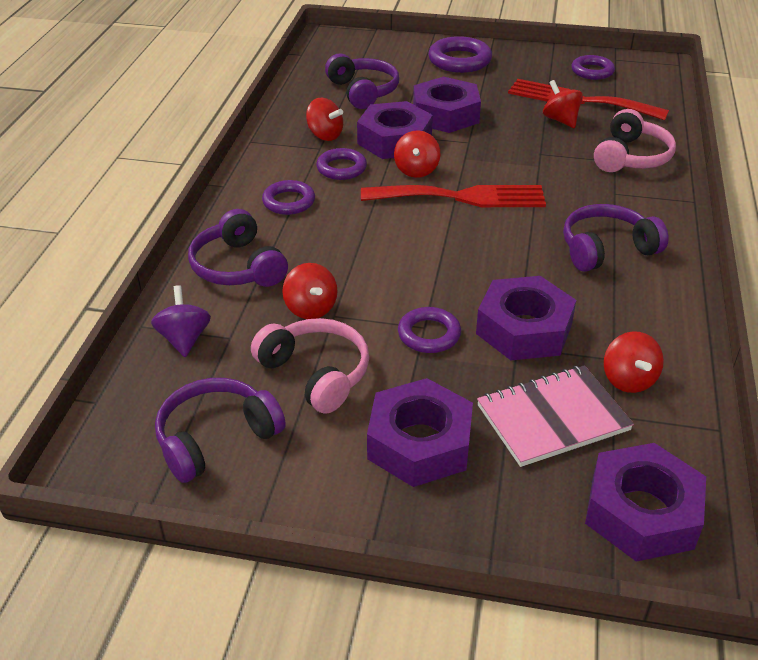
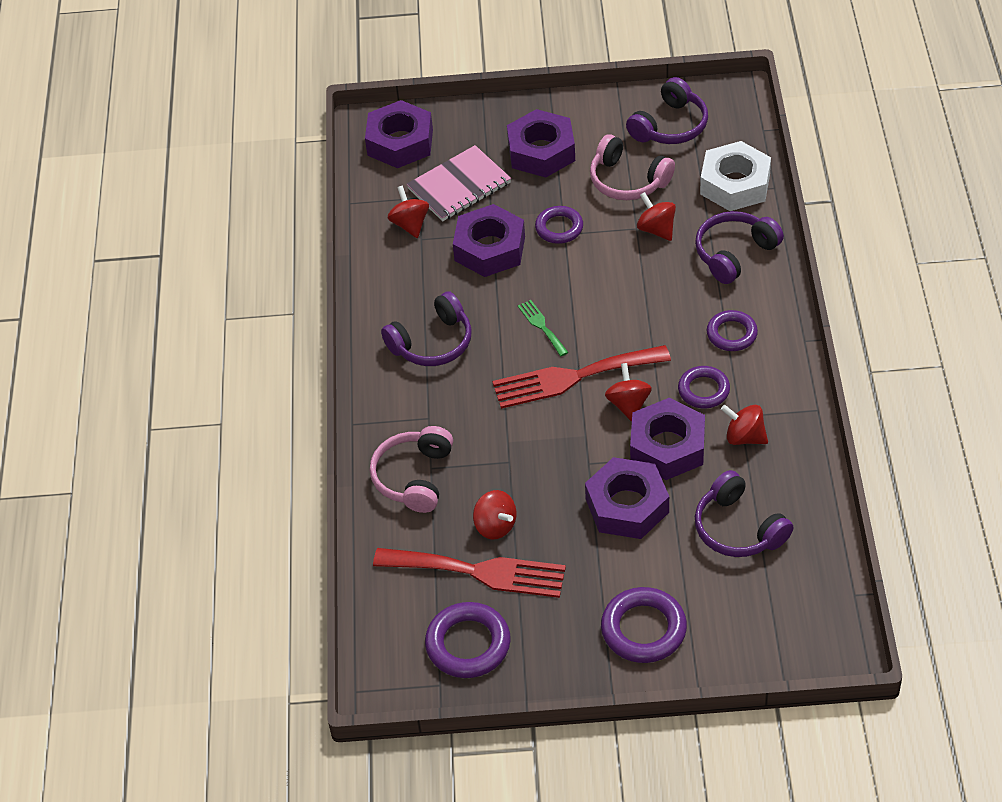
camera: 170 degrees right, 10 degrees up
purple spinning top [151,285,211,357] -> white nut [700,141,771,211]
purple headphones [188,209,288,287] -> purple headphones turned 90 degrees counterclockwise [695,211,784,284]
purple ring [571,55,615,80] -> purple ring [425,602,510,678], size x1.51
none -> green fork [518,300,568,356]

